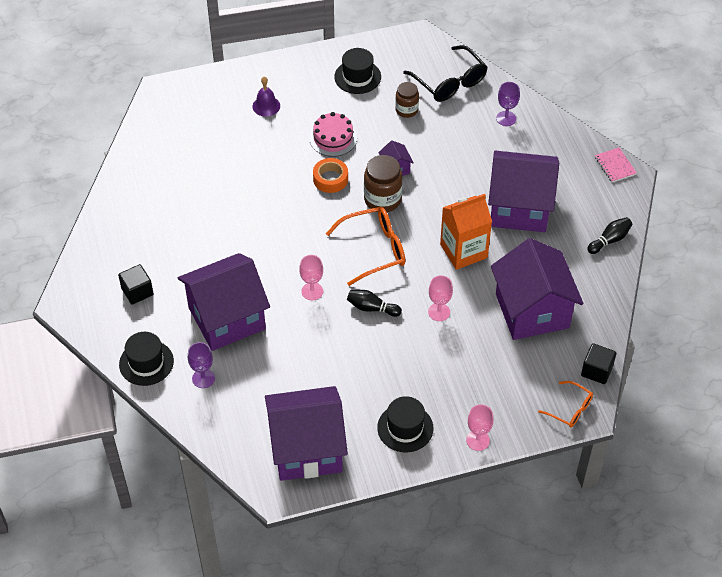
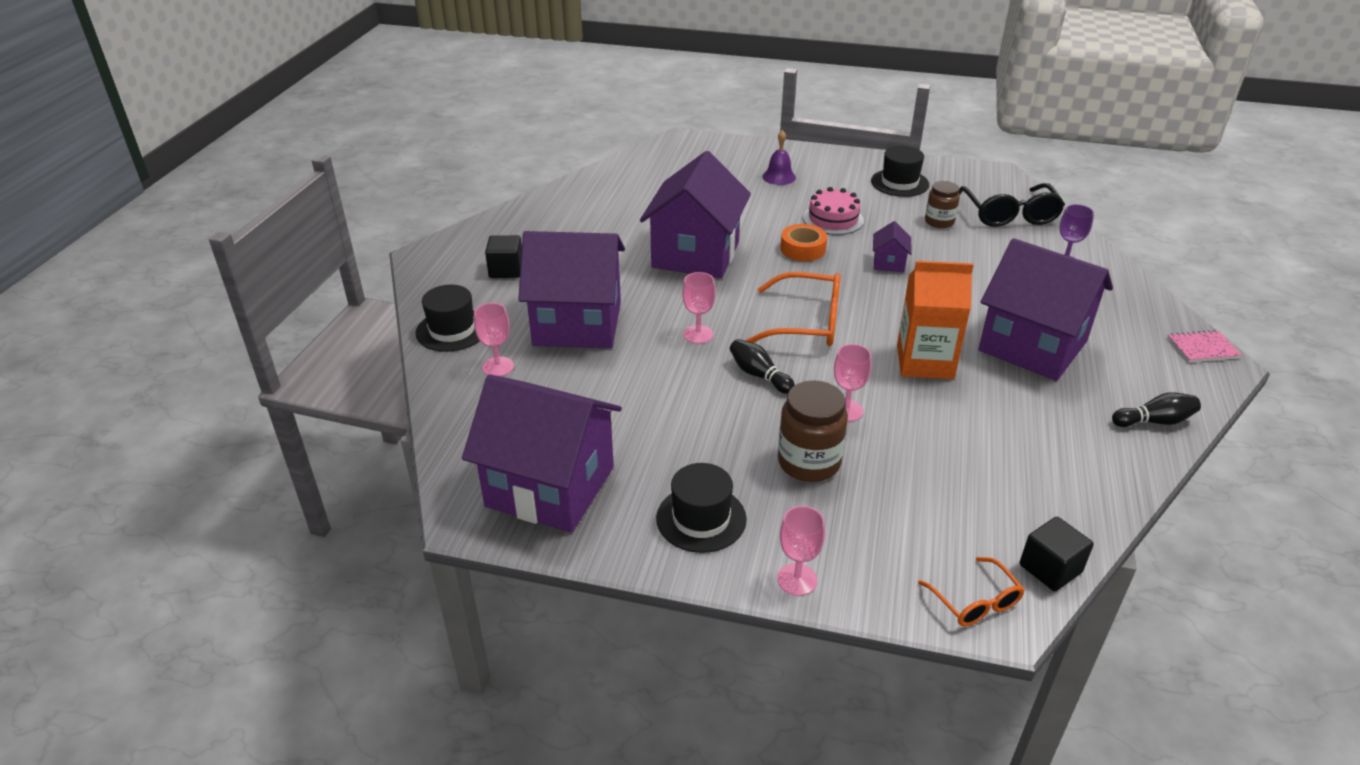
camera: 30 degrees right, 15 degrees down
purple goblet [188,342,215,388] -> pink goblet [474,303,514,376]
brown jar [364,155,403,212] -> brown jar moved to [778,380,848,482]
purple house [491,238,584,340] -> purple house moved to [640,151,751,278]
pink notebook [595,148,637,182] -> pink notebook turned 75 degrees clockwise [1167,330,1242,362]

